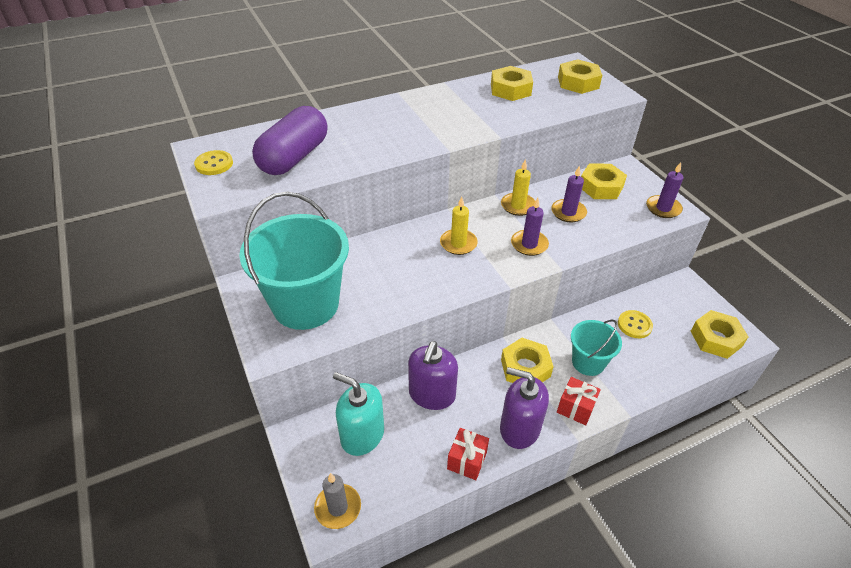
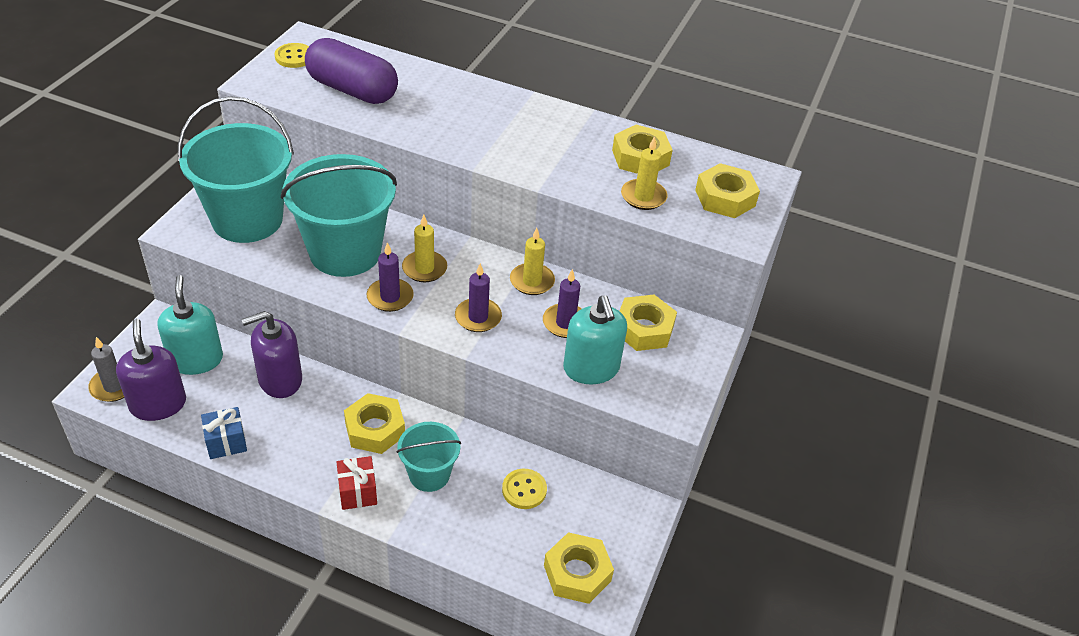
camera: 45 degrees right, 0 degrees up
purple capsule [252,106,328,175] -> purple capsule turned 45 degrees clockwise [305,38,398,104]
red gift [447,428,489,480] -> blue gift [201,407,247,459]
purple soap dispenser [500,367,549,449] -> purple soap dispenser moved to [116,319,186,421]
purple candle [646,162,683,218] -> purple candle moved to [367,242,414,312]
none -> turquoise bucket [281,154,397,277]
none -> turquoise soap dispenser [563,295,627,384]
none -> yellow candle [621,136,668,210]

